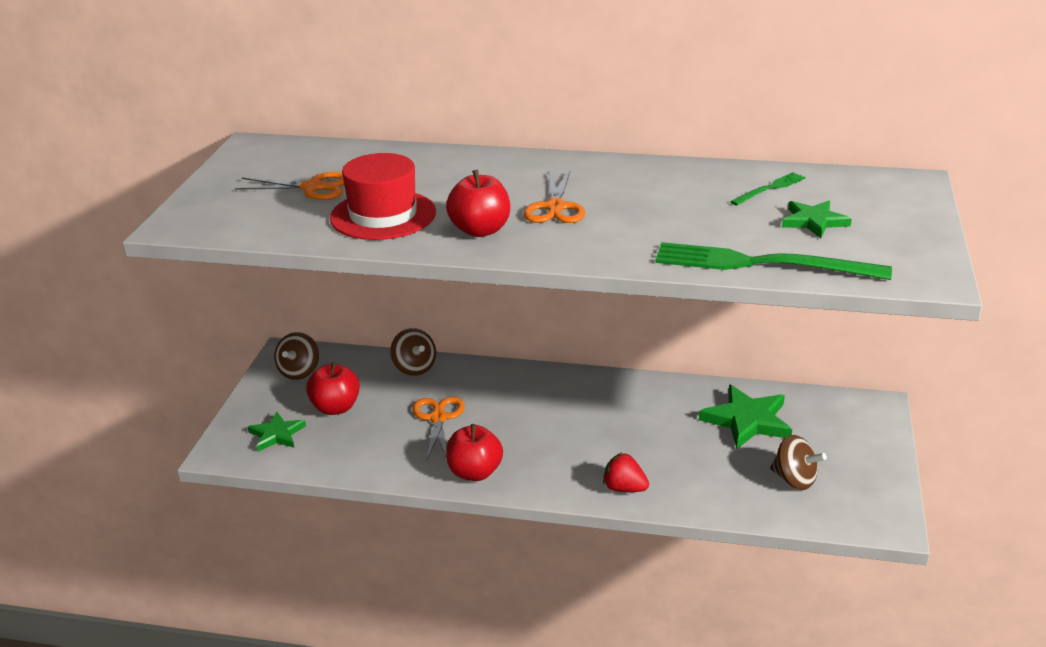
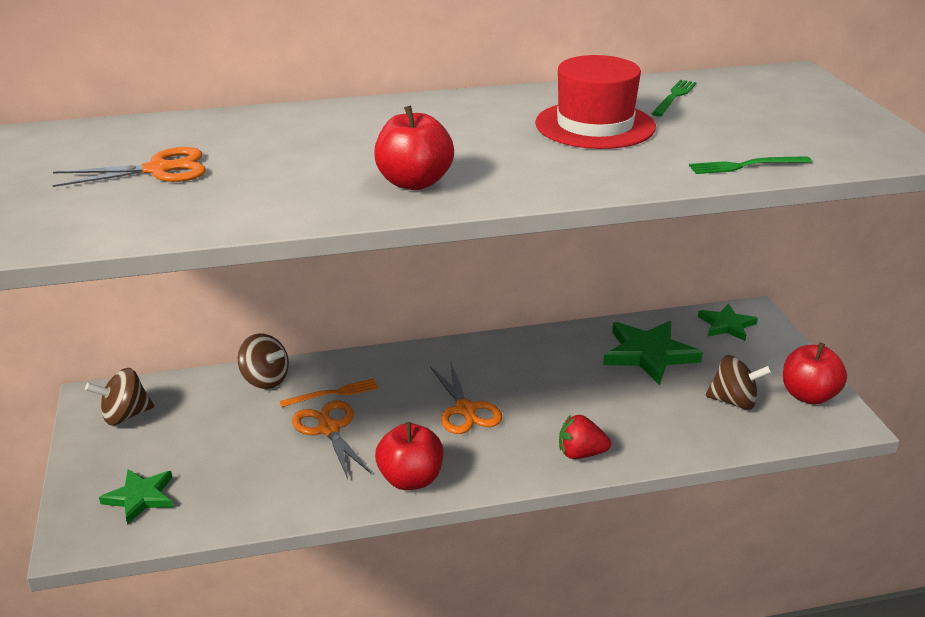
camera: 25 degrees left, 0 degrees up
brown spinning top [274,332,319,380] -> brown spinning top turned 75 degrees clockwise [85,368,154,425]
red apple [306,362,360,415] -> red apple moved to [783,342,847,405]
red hat [330,153,436,240] -> red hat moved to [535,55,656,149]
orange scissors [524,171,585,223] -> orange scissors moved to [430,361,502,434]
green fork [655,242,892,280] -> green fork [689,156,812,174], size x0.48
green star [782,201,852,238] -> green star moved to [698,304,758,341]
none -> orange fork [280,379,378,407]

